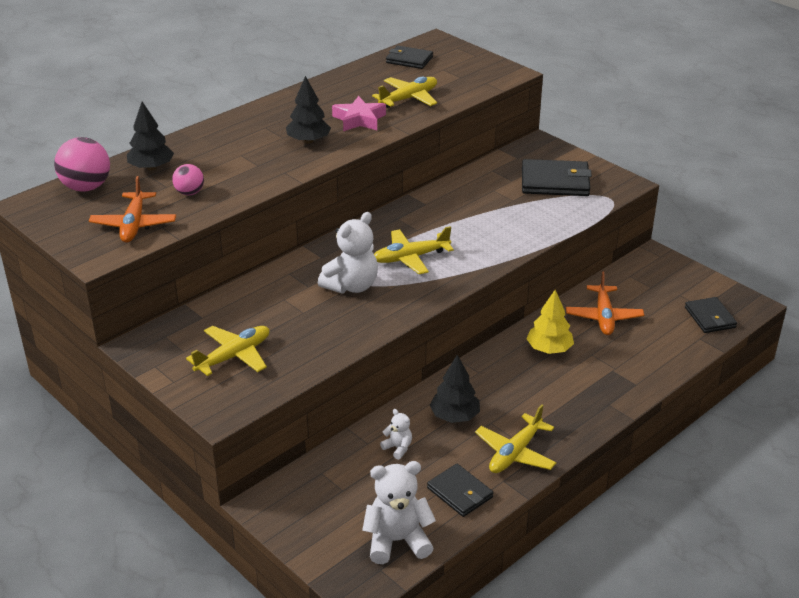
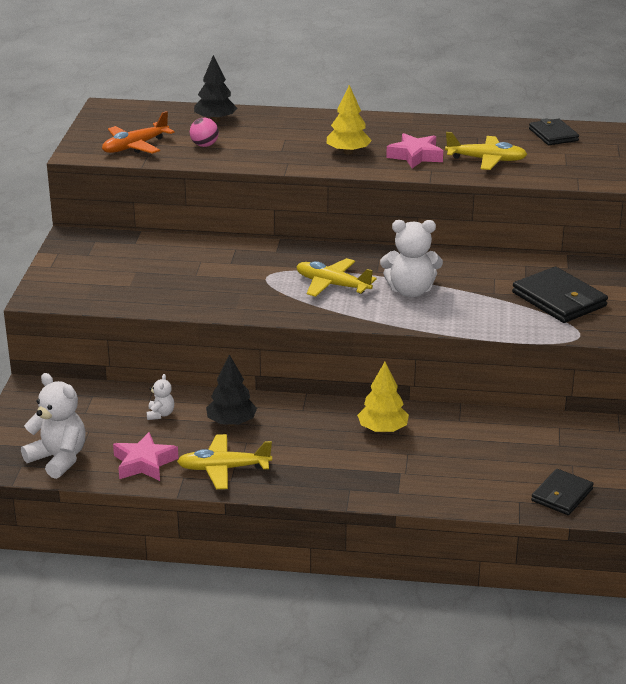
camera: 50 degrees right, 5 degrees down
pink ball [54,137,110,191] -> none
yellow plane [186,326,269,376] -> none
black tree [286,76,331,144] -> yellow tree [327,85,372,155]
white teddy bear [318,212,378,294] -> white teddy bear moved to [380,220,443,297]
black wallet [427,464,494,517] -> pink star [113,432,179,481]
orange plane [566,271,644,335] -> none

